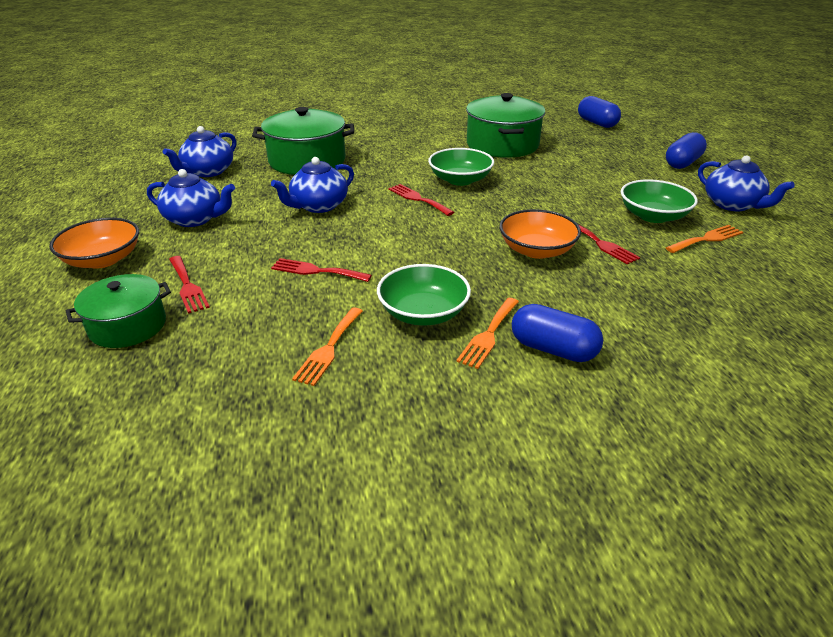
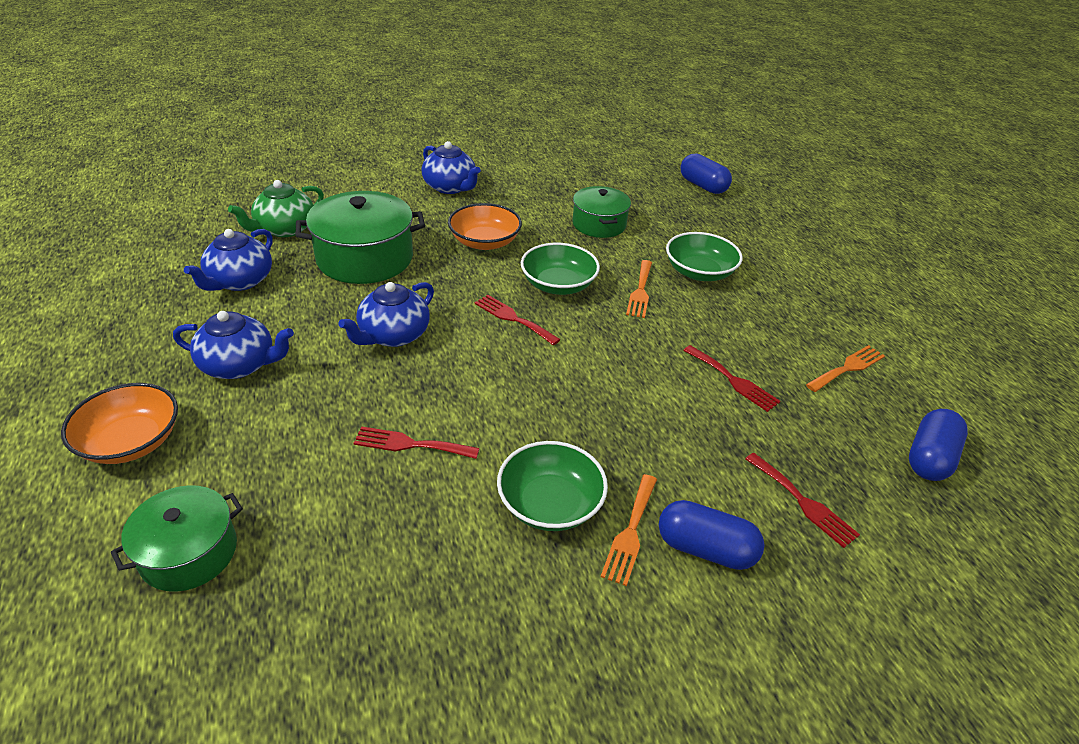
camera: 10 degrees left, 5 degrees up
red fork [169,256,210,314] -> red fork moved to [745,453,860,548]
orange fork [292,308,363,386] -> orange fork moved to [626,260,652,318]
green pot [466,93,545,158] -> green pot [572,186,631,238], size x0.62
orange bowl [499,209,581,259] -> orange bowl moved to [448,203,522,250]
green bowl [621,179,698,223] -> green bowl moved to [666,232,743,281]
blue capsule [666,132,707,169] -> blue capsule moved to [909,409,968,481]
blue teapot [698,155,795,211] -> blue teapot moved to [421,141,481,194]
none -> green teapot [228,180,324,237]

